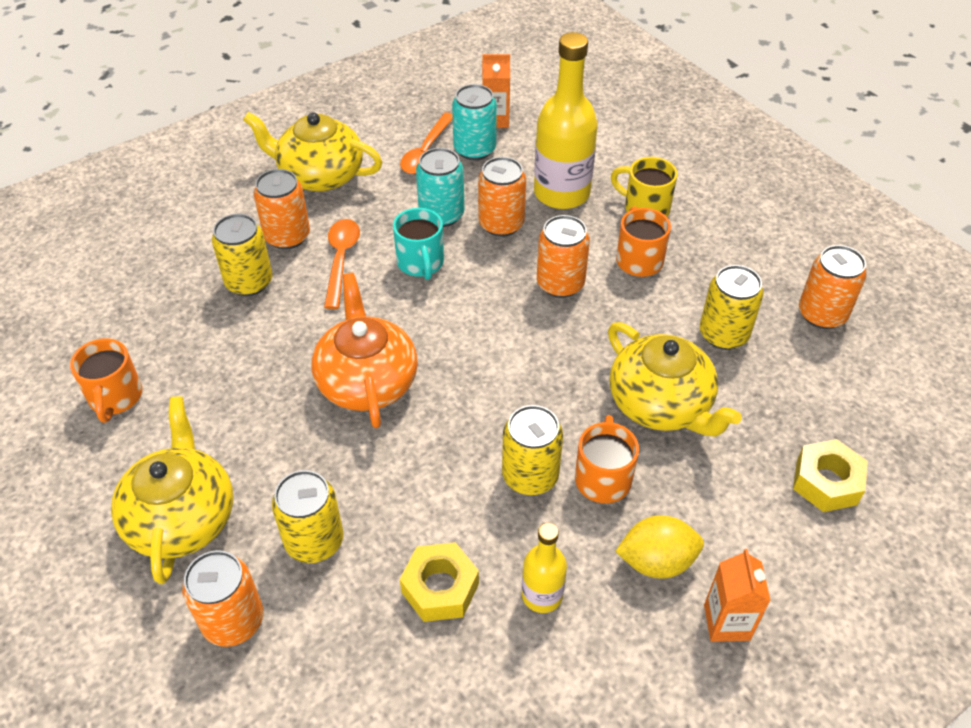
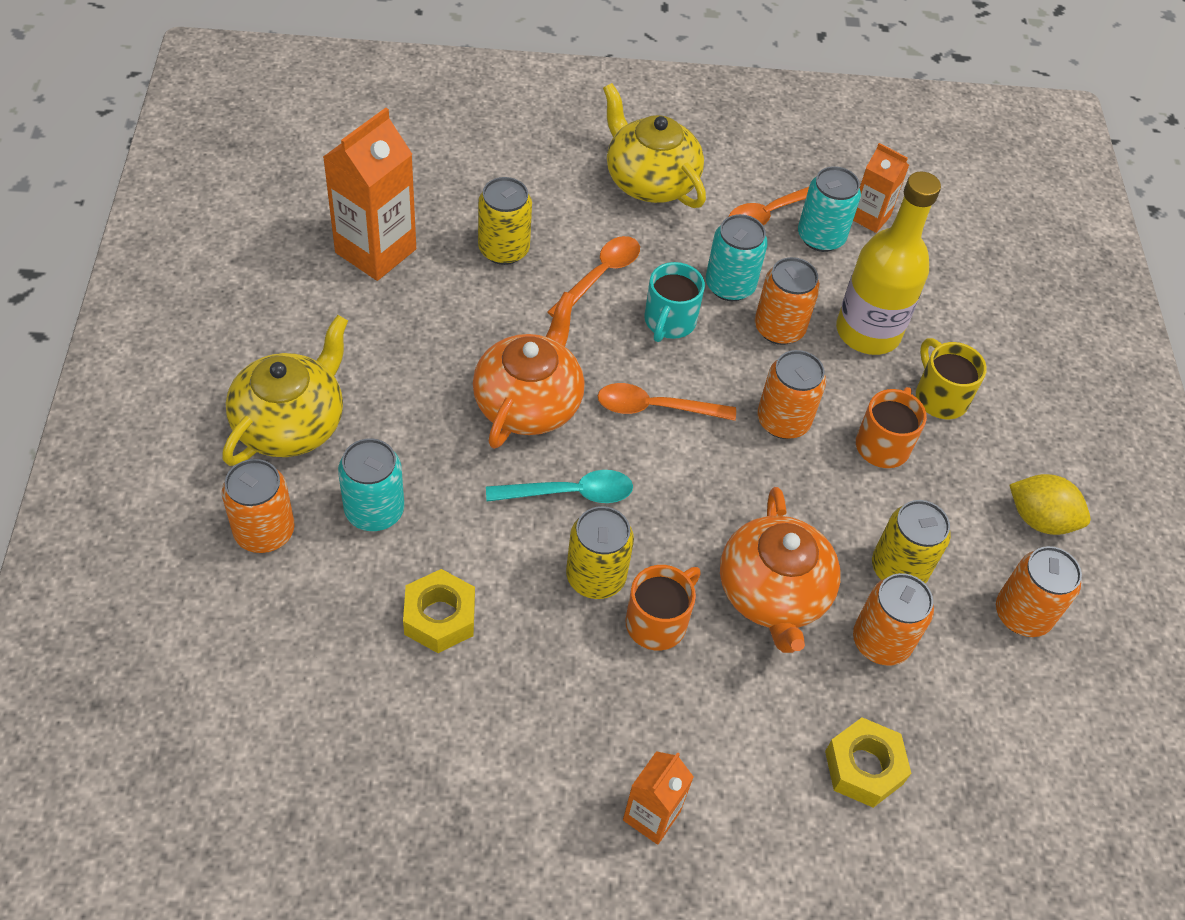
camera: 30 degrees right, 5 degrees up
orange mug [70,338,142,423] -> none
orange can [254,169,310,249] -> orange can moved to [853,573,934,666]
yellow can [272,470,344,563] -> turquoise can [338,438,404,531]
yellow bottle [522,523,567,613] -> none
yellow teapot [608,322,742,437] -> orange teapot [720,487,841,653]
yellow lemon [615,515,704,579] -> yellow lemon moved to [1009,474,1091,535]
none -> orange carton [323,108,416,281]
none -> turquoise spoon [486,470,633,503]
none -> orange spoon [598,383,736,421]

